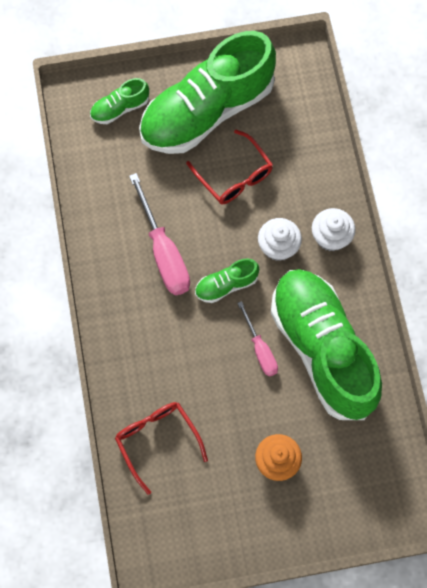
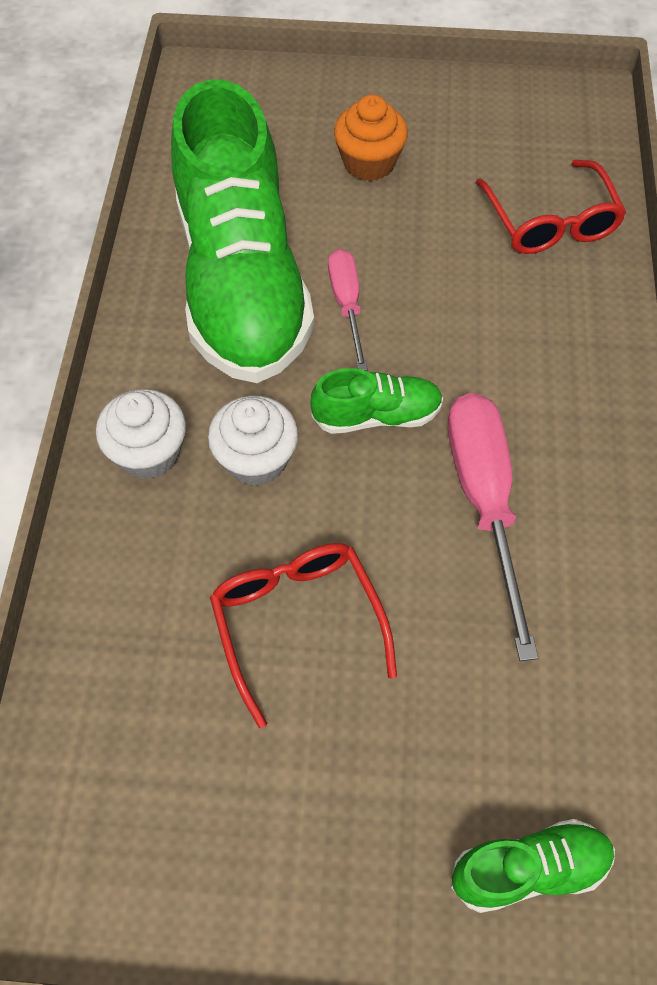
camera: 165 degrees left, 10 degrees down
green shoe [139,31,276,154] -> none

